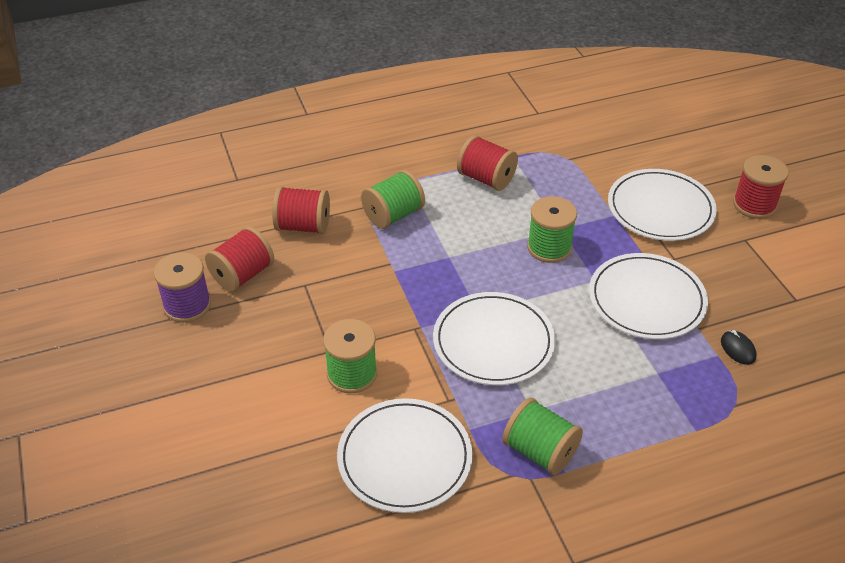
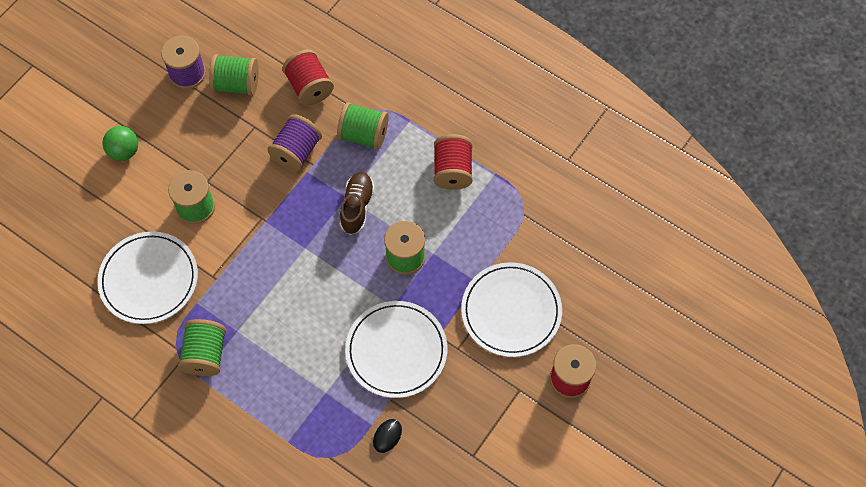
camera: 55 degrees right, 20 degrees up
red spool [205,226,274,292] -> green spool [209,54,259,96]
white plate [433,292,555,385] -> none
none -> green ball [103,126,138,161]
none -> purple spool [268,114,322,171]
none -> brown shoe [340,172,375,235]

